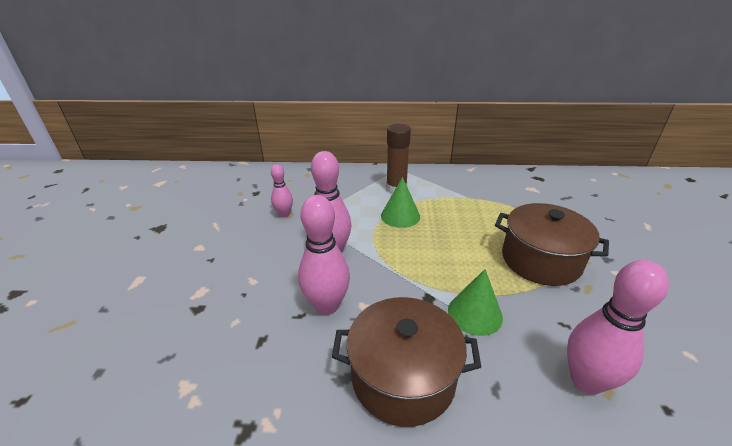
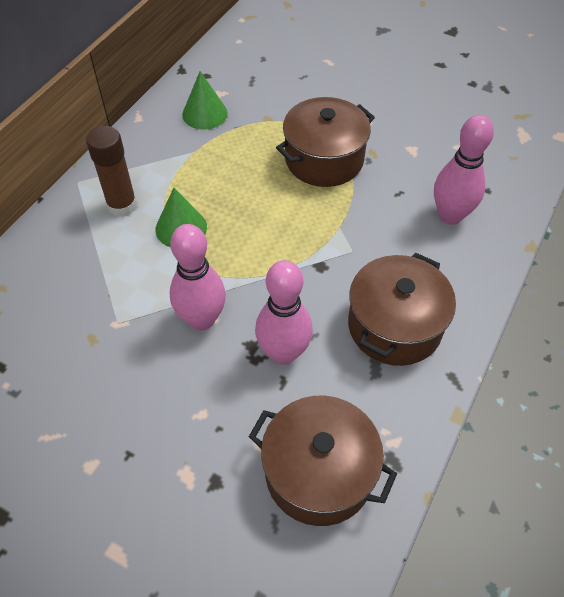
camera: 65 degrees left, 20 degrees up
pink bowling pin [271,164,293,217] -> none
green cone [448,269,503,336] -> green cone moved to [182,71,228,130]
none -> brown pot [249,396,397,526]

